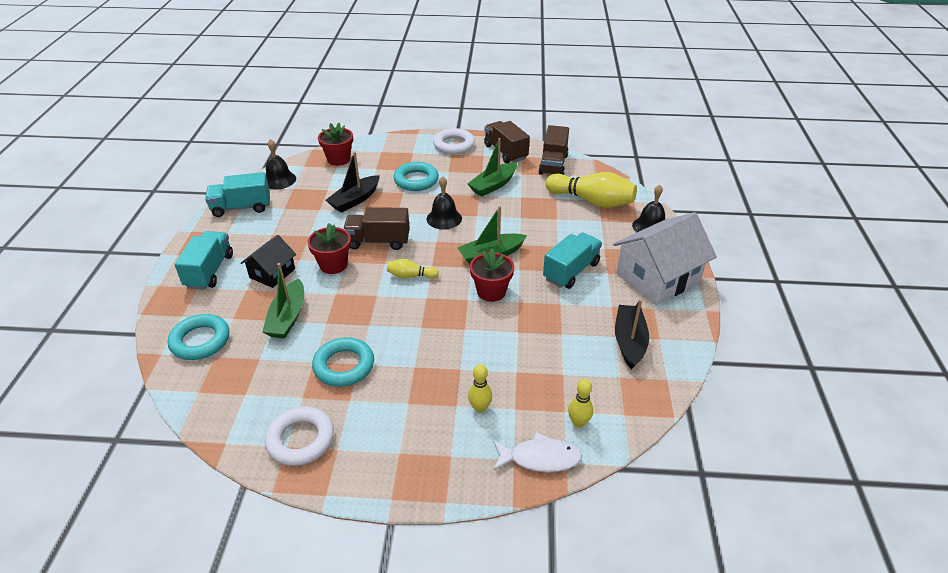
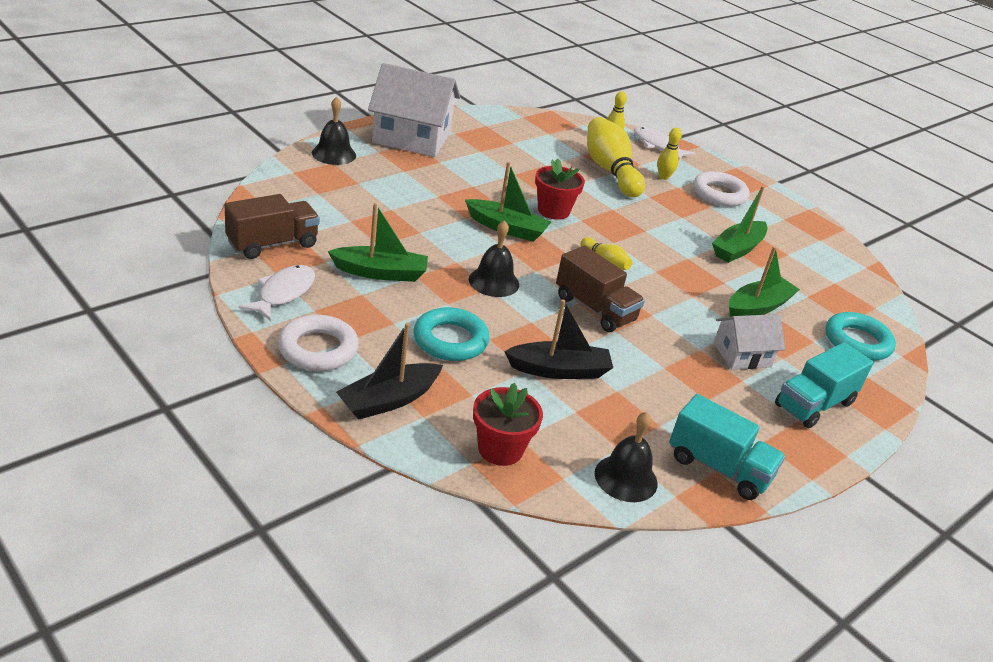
camera: 140 degrees left, 5 degrees down
black house [241,235,296,288] -> white house [714,314,785,369]
white ring [265,406,334,466] -> white ring moved to [693,171,750,207]
red flower pot [307,223,351,274] -> none
turquoise ring [312,337,374,387] -> green boat [712,186,768,263]
brown truck [484,121,530,163] -> white fish [238,265,315,321]
turquoise truck [543,232,602,289] -> none
yellow bowling pin [545,172,637,208] -> yellow bowling pin moved to [587,117,645,197]
black boat [615,299,649,370] -> black boat moved to [336,323,443,420]

